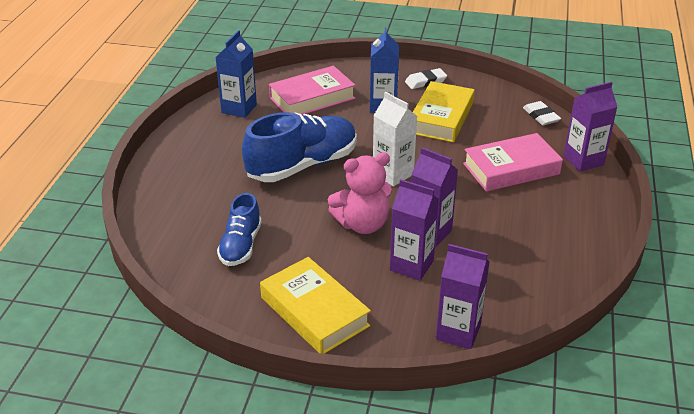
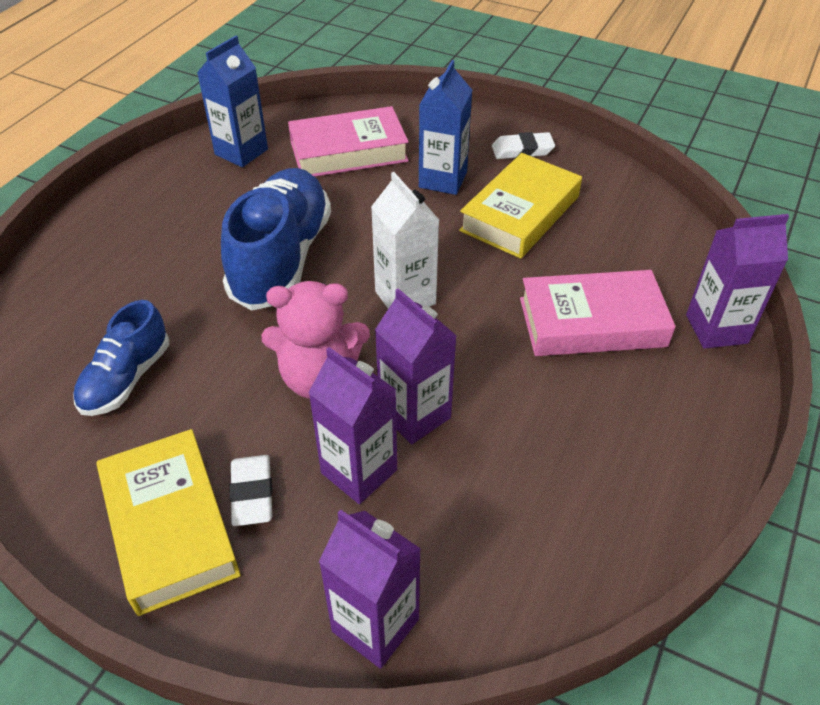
camera: 15 degrees right, 10 degrees up
blue shoe [242,112,357,182] -> blue shoe turned 60 degrees counterclockwise [221,168,331,310]
white eraser [523,101,561,125] -> white eraser moved to [230,455,273,526]

